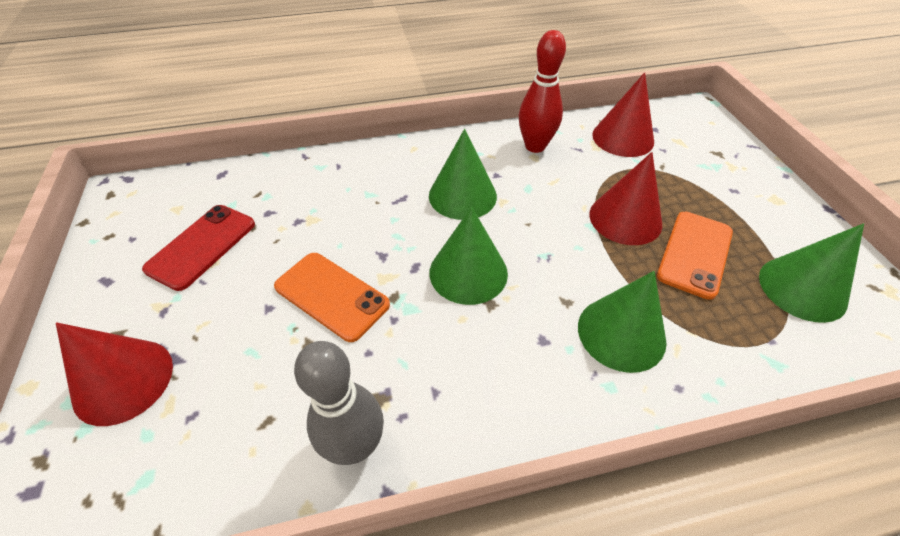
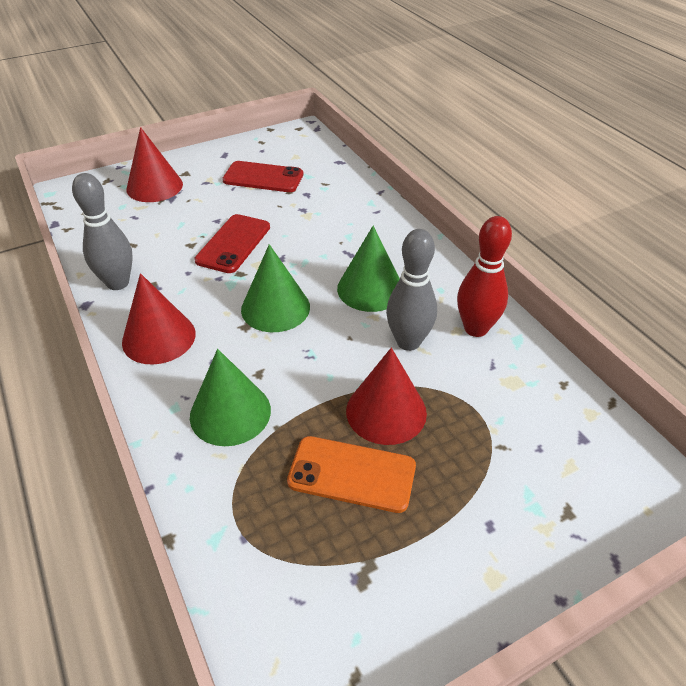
camera: 75 degrees right, 5 degrees down
orange phone [274,253,390,342] -> red phone [194,214,270,273]
red cone [592,72,654,157] -> red cone moved to [122,273,196,364]
green cone [759,223,864,323] -> none
none -> grey bowling pin [386,229,437,351]

